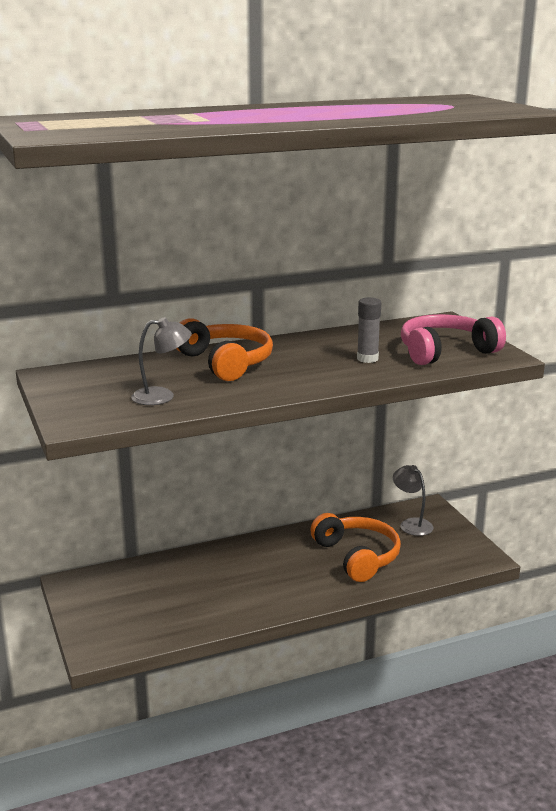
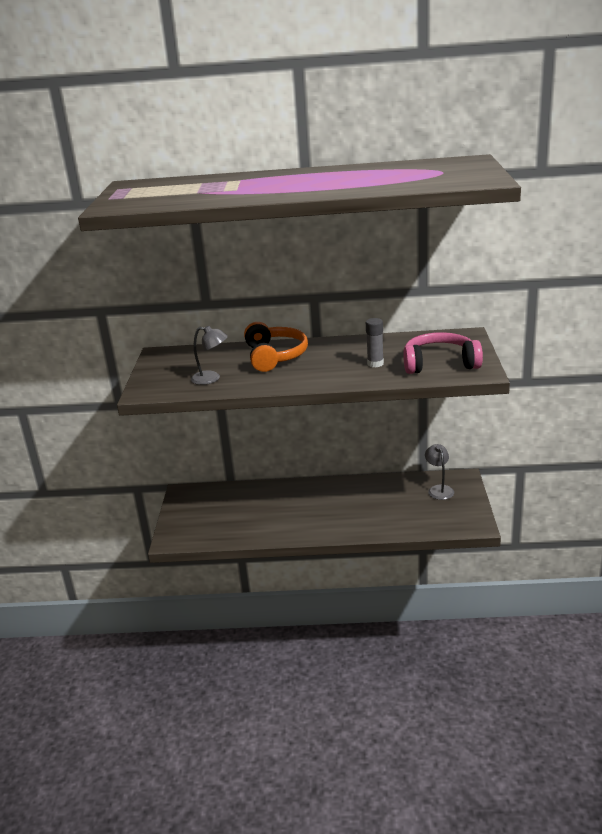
camera: 25 degrees right, 5 degrees up
orange headphones [310,513,401,582] -> none

